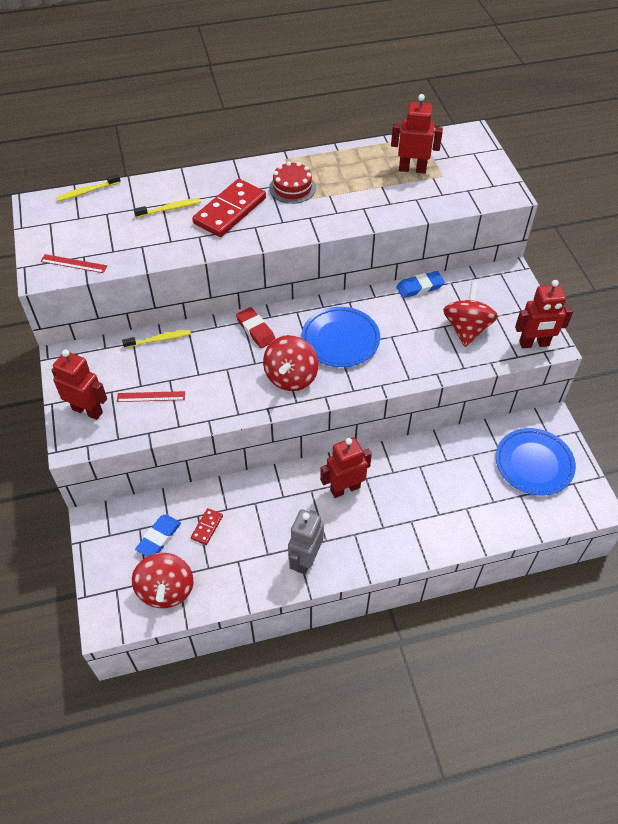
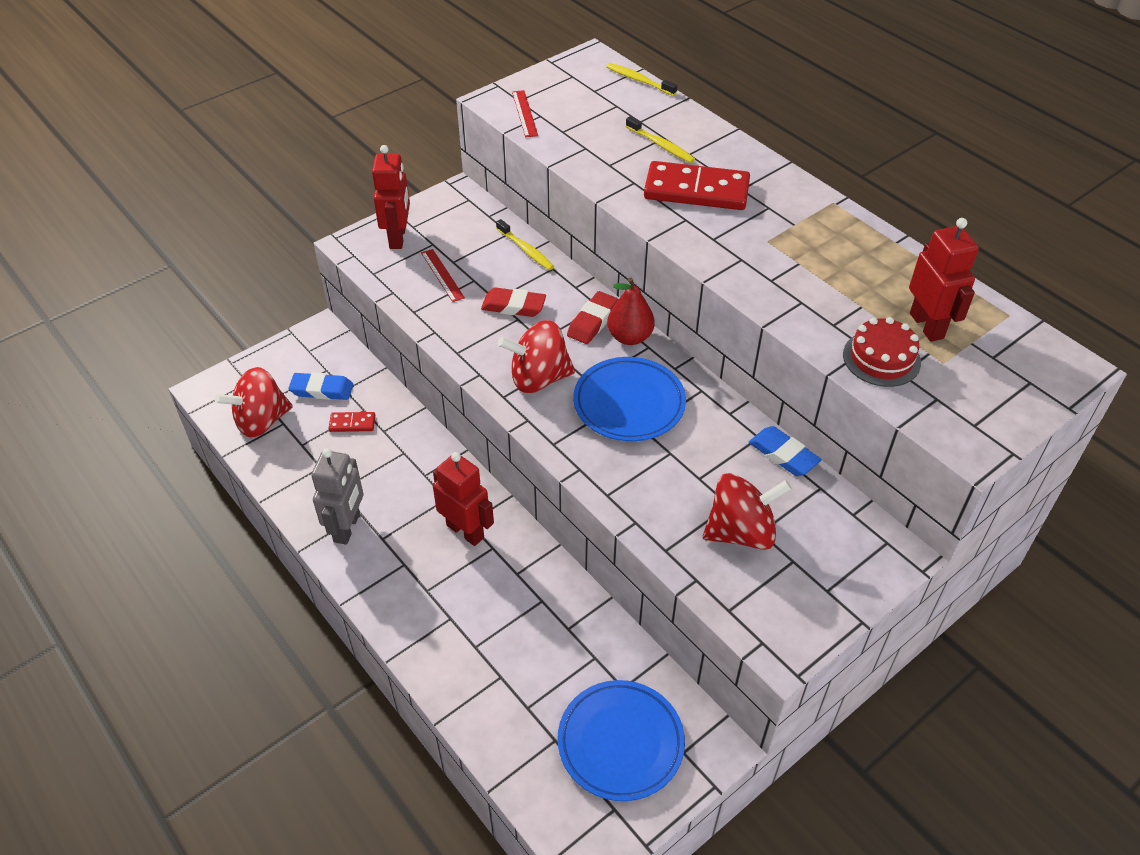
camera: 65 degrees right, 5 degrees down
red cake [269,161,316,204] -> red cake moved to [843,317,921,387]
grey robot [288,509,324,575] -> grey robot turned 105 degrees clockwise [311,448,364,545]
red robot [515,280,573,348] -> none
none -> red eraser [481,287,546,317]
none -> red pear [607,277,655,345]

